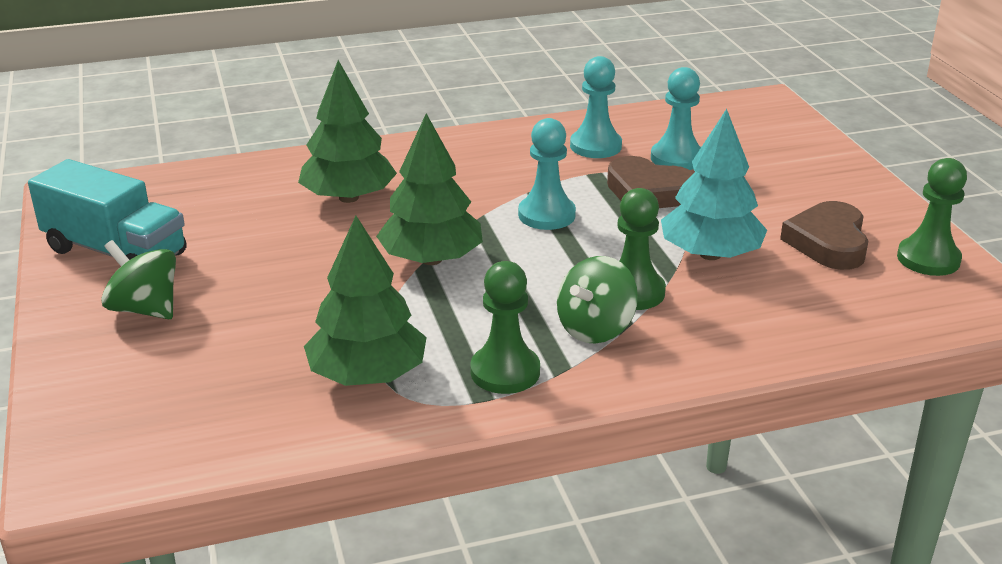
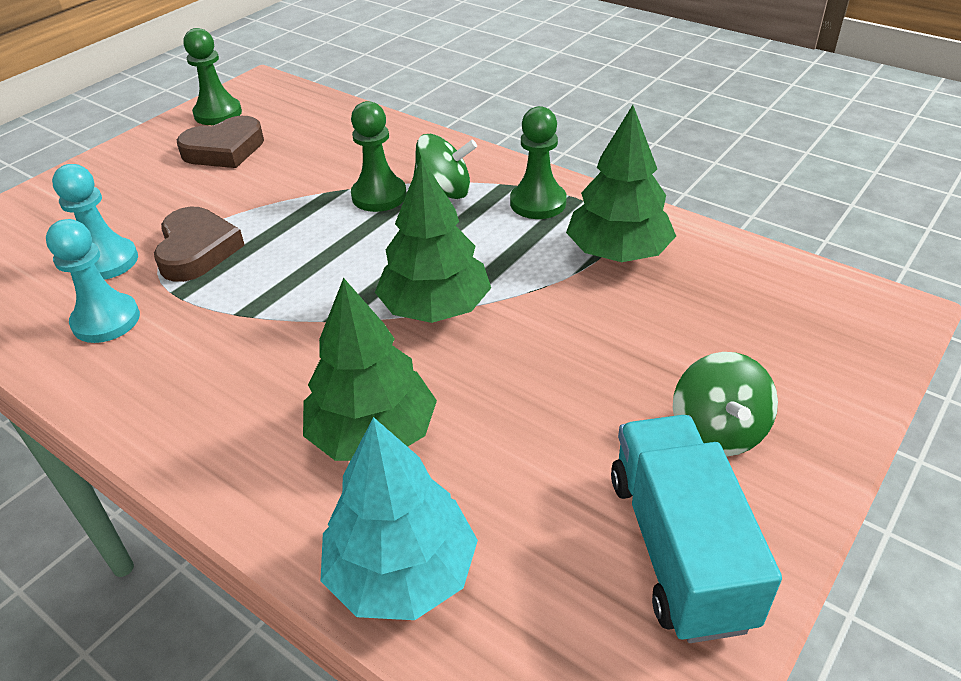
camera: 125 degrees left, 10 degrees up
turquoise pawn [518,118,576,230] -> none
turquoise tree [661,109,767,260] -> turquoise tree moved to [321,417,478,620]

